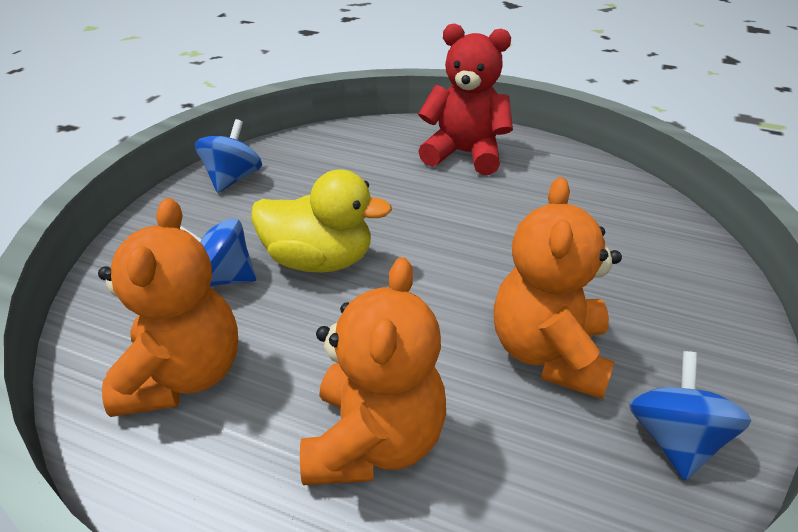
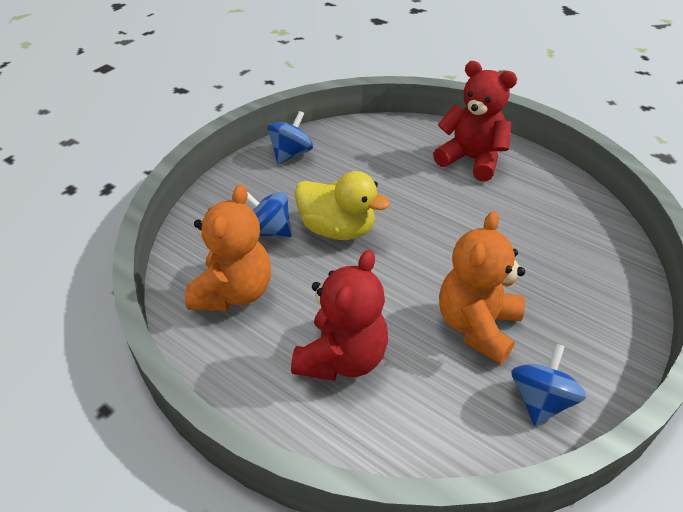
camera: 15 degrees right, 5 degrees up
orange teddy bear [300,257,446,485] -> red teddy bear [291,250,388,381]

